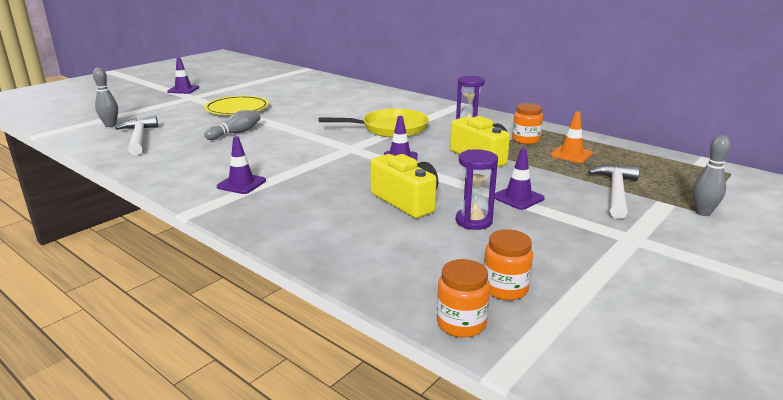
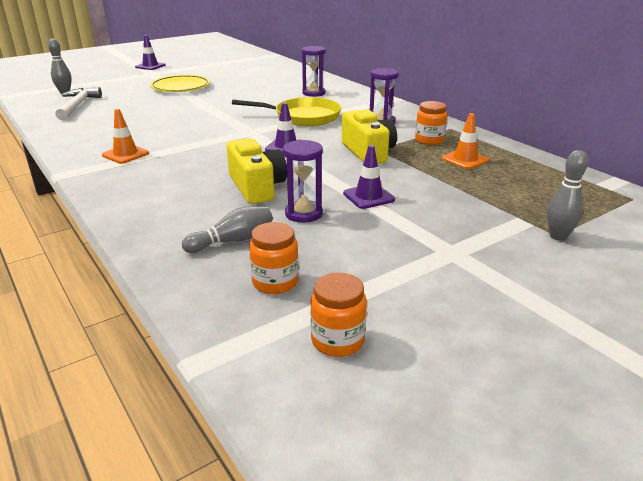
camera: 15 degrees right, 5 degrees up
grey bowling pin [204,110,261,140] -> grey bowling pin moved to [182,206,273,253]
purple traffic cone [216,136,266,194] -> orange traffic cone [102,109,149,164]
orange jar [437,259,490,338] -> orange jar moved to [310,272,367,357]
white hammer [588,164,640,219] -> none
none -> purple hourglass [302,46,326,97]

